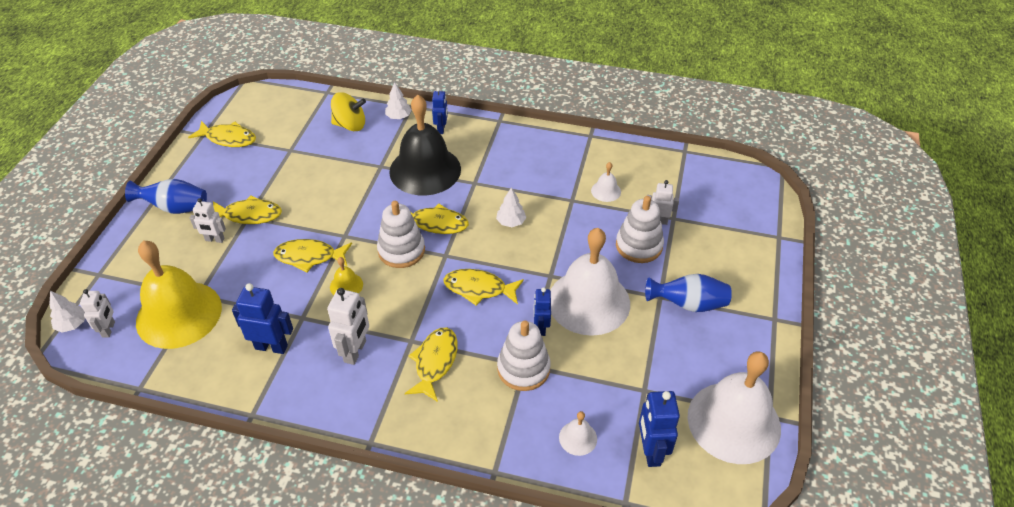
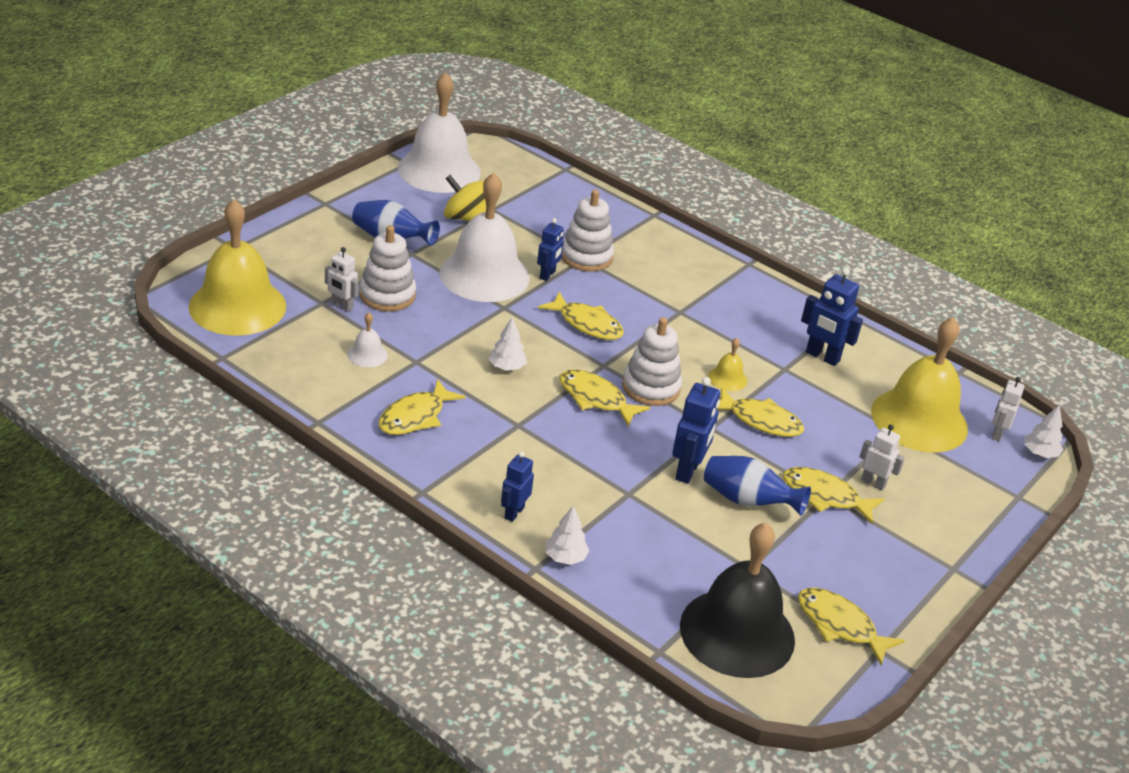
camera: 160 degrees left, 10 degrees down
blue vase [125,179,207,214] -> blue vase moved to [704,456,811,516]
white robot [327,288,369,365] -> none
yellow spinning top [331,92,366,131] -> yellow spinning top moved to [444,175,486,221]
black bell [389,95,461,196] -> black bell moved to [680,523,795,678]
yellow fish [405,328,458,402] -> yellow fish moved to [379,379,466,435]
white bell [559,411,597,456] -> none
blue robot [639,391,680,467] -> blue robot moved to [672,377,720,484]
none -> yellow bell [189,199,286,336]

